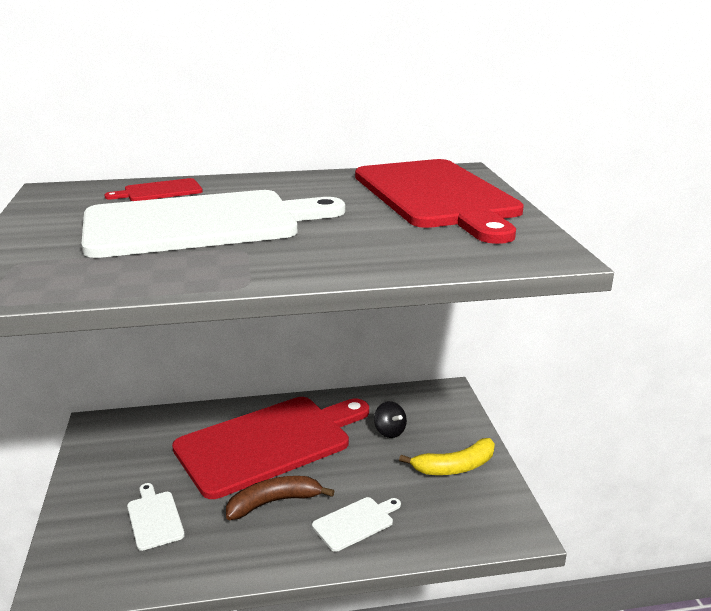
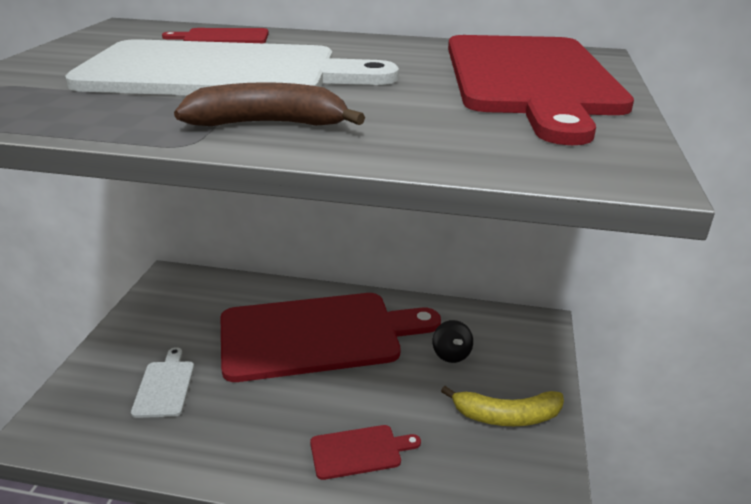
camera: 20 degrees right, 5 degrees up
brown banana [226,476,334,520] -> brown banana moved to [174,82,365,126]
white cutting board [312,497,401,552] -> red cutting board [310,425,421,480]

